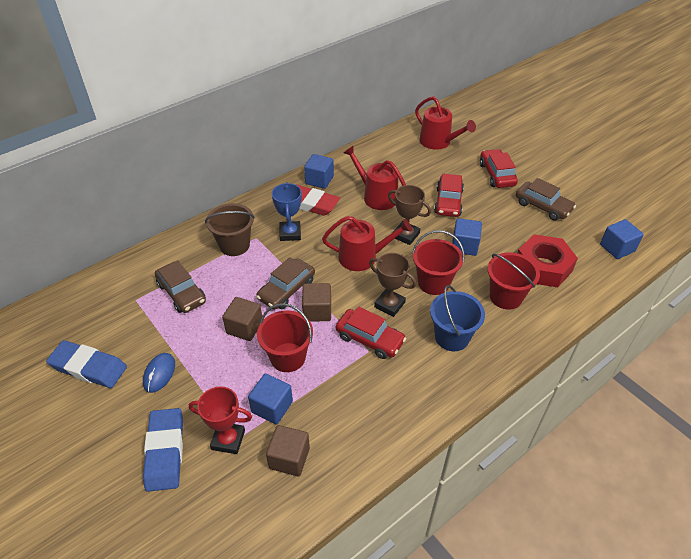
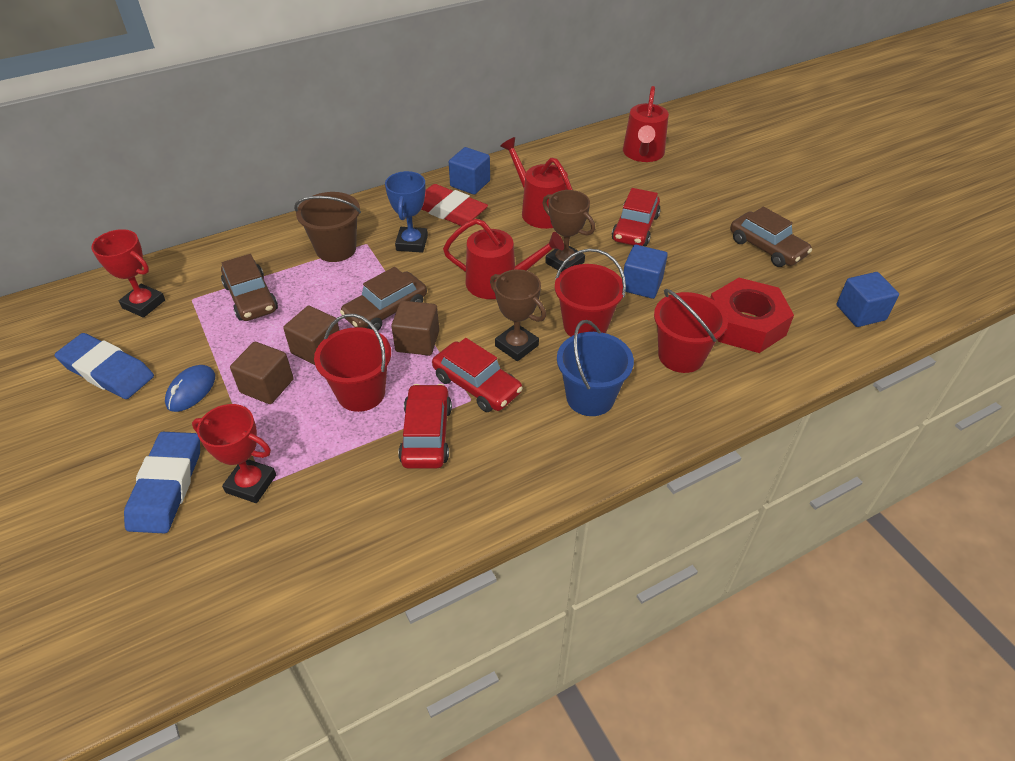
camera: 10 degrees right, 0 degrees up
blue cube [248,373,293,425] -> none
brown cube [266,425,310,477] -> brown cube moved to [230,342,294,404]
red watering can [415,96,476,150] -> red watering can turned 45 degrees clockwise [623,86,669,162]
red car [480,149,518,188] -> red car moved to [398,384,452,469]
none -> red trophy [91,229,165,318]

